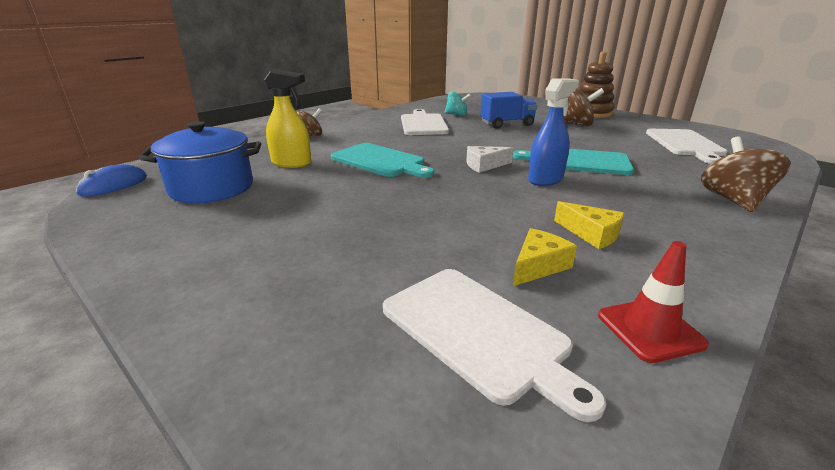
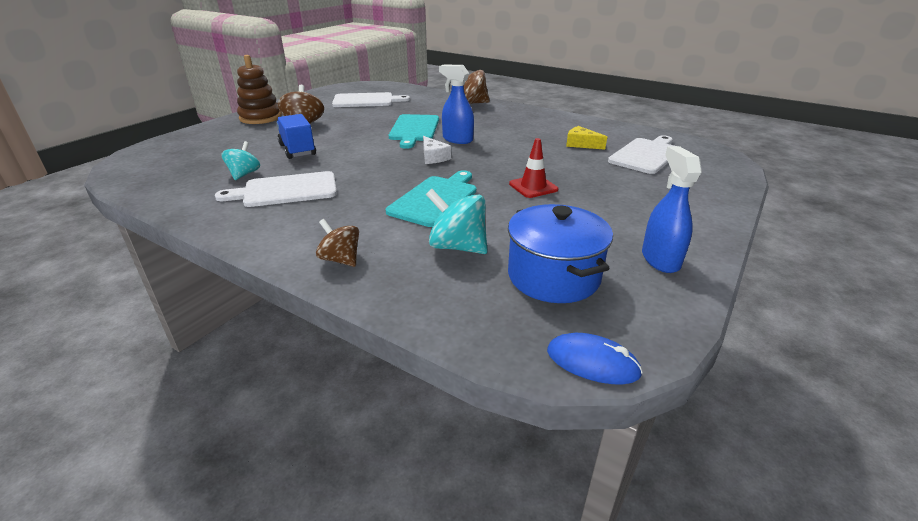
camera: 100 degrees left, 5 degrees up
yellow spray bottle [264,69,311,168] -> turquoise spinning top [426,189,488,254]
yellow cheese [554,201,624,249] -> none
red traffic cone [598,241,709,363] -> red traffic cone moved to [509,138,558,198]
none -> blue spray bottle [642,146,702,273]

